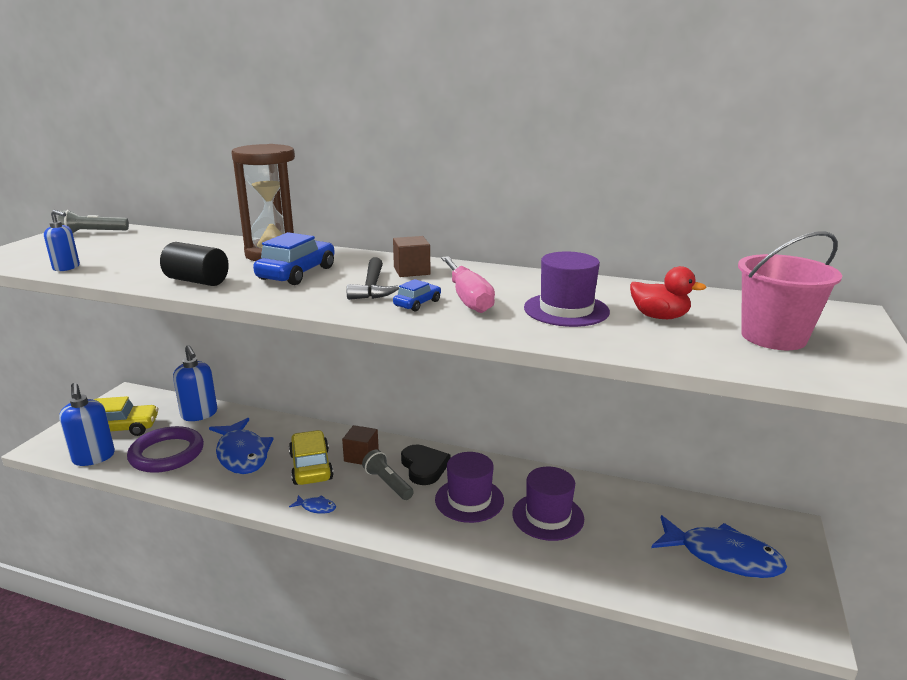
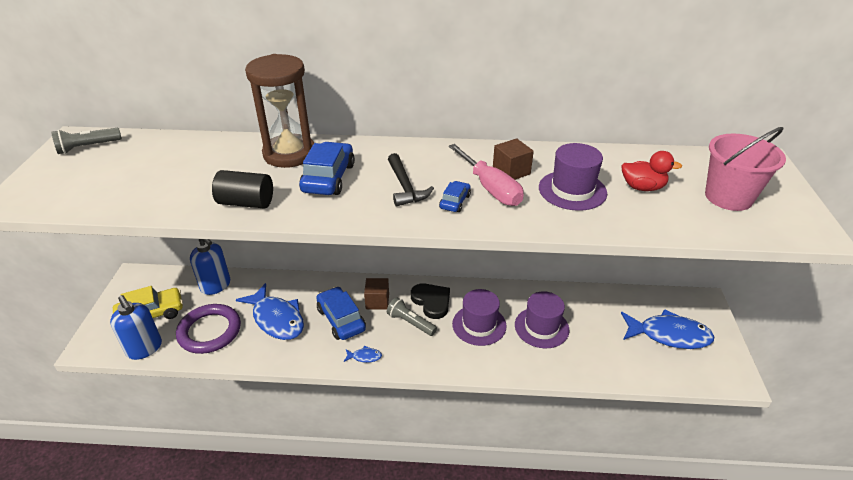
camera: 15 degrees left, 15 degrees up
blue soap dispenser [44,210,80,271] -> none
yellow car [289,430,334,485] -> blue car [316,286,366,340]
brown cube [393,236,431,277] -> brown cube moved to [493,138,534,180]

